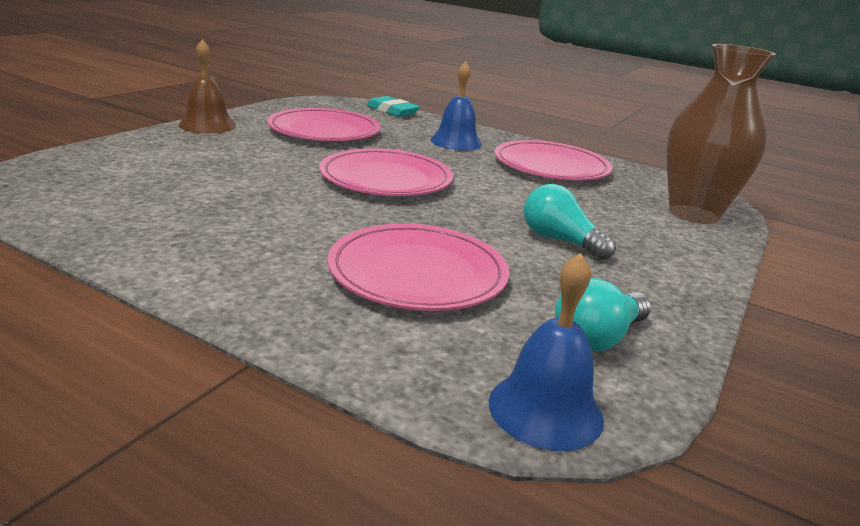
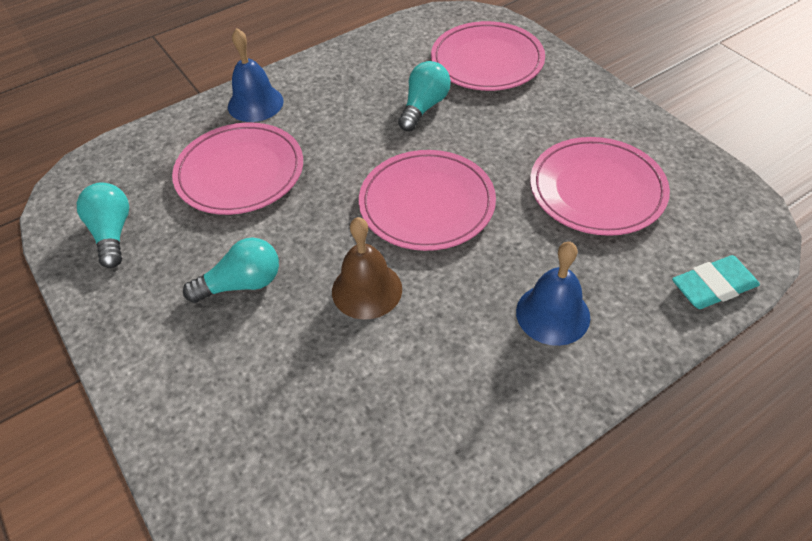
camera: 120 degrees right, 25 degrees up
brown bell [179,39,236,133] -> brown bell moved to [332,217,402,320]
blue bell [489,253,604,451] -> blue bell moved to [228,28,284,122]
pink plate [494,140,612,180] -> pink plate moved to [431,21,545,91]
brown vase [666,44,776,224] -> none
none -> turquoise light bulb [398,61,451,131]

